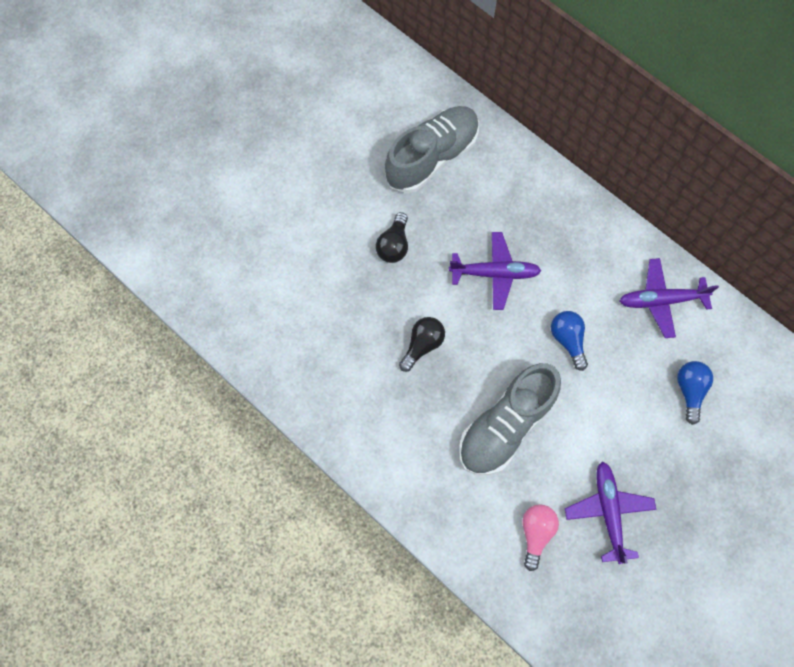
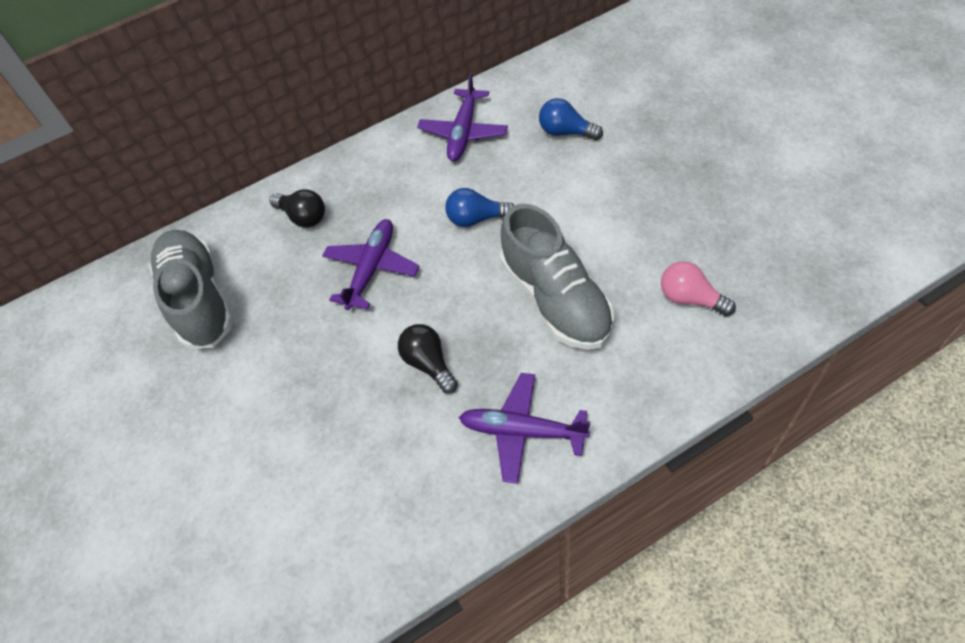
camera: 65 degrees left, 15 degrees down
black light bulb [376,212,408,263] -> black light bulb moved to [270,189,325,228]
purple plane [565,462,656,564] -> purple plane moved to [459,373,590,484]

